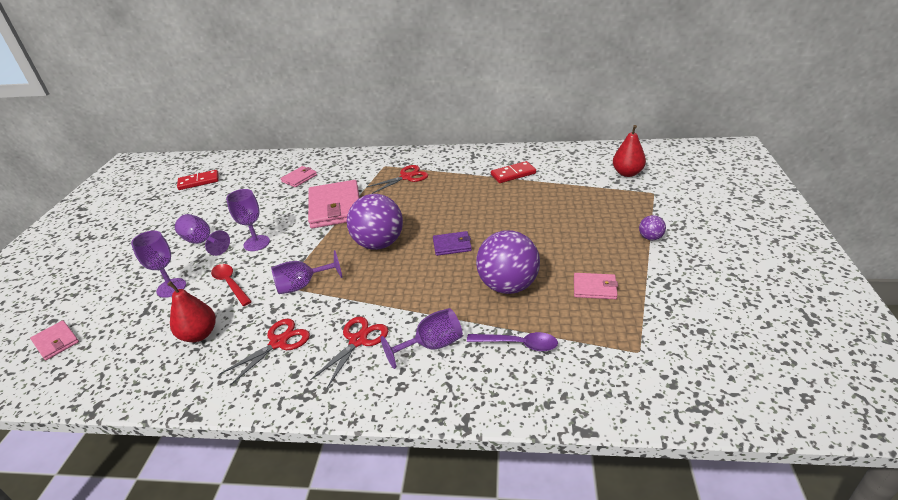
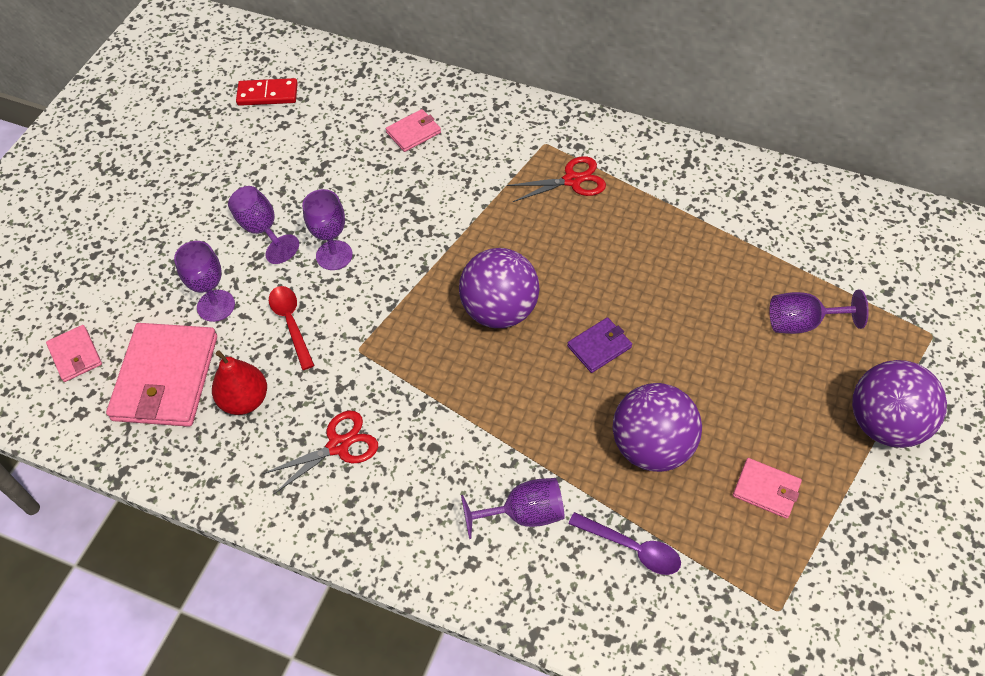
camera: 15 degrees right, 20 degrees up
purple goblet [271,250,343,294] -> purple goblet moved to [769,289,869,334]
pink wallet [308,180,359,229] -> pink wallet moved to [106,323,217,427]
red scissors [310,317,388,388] -> none
purple wallet [433,231,472,256] -> purple wallet turned 45 degrees counterclockwise [567,317,632,373]
red domino [491,161,536,183] -> none
red pear [613,125,646,177] -> none
purple ball [639,215,666,240] -> purple ball [852,360,947,448], size x2.29

